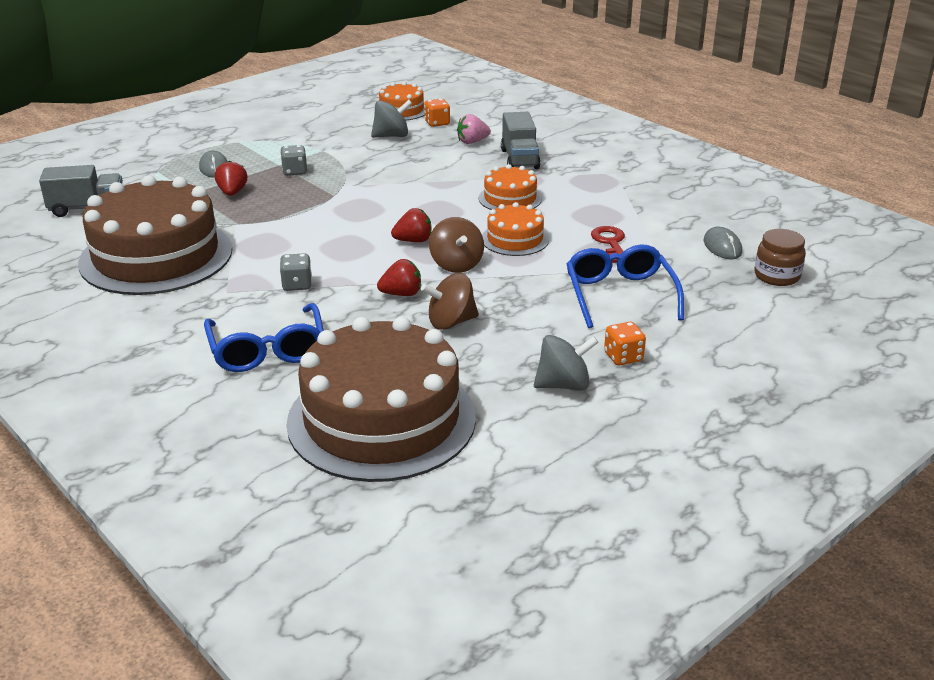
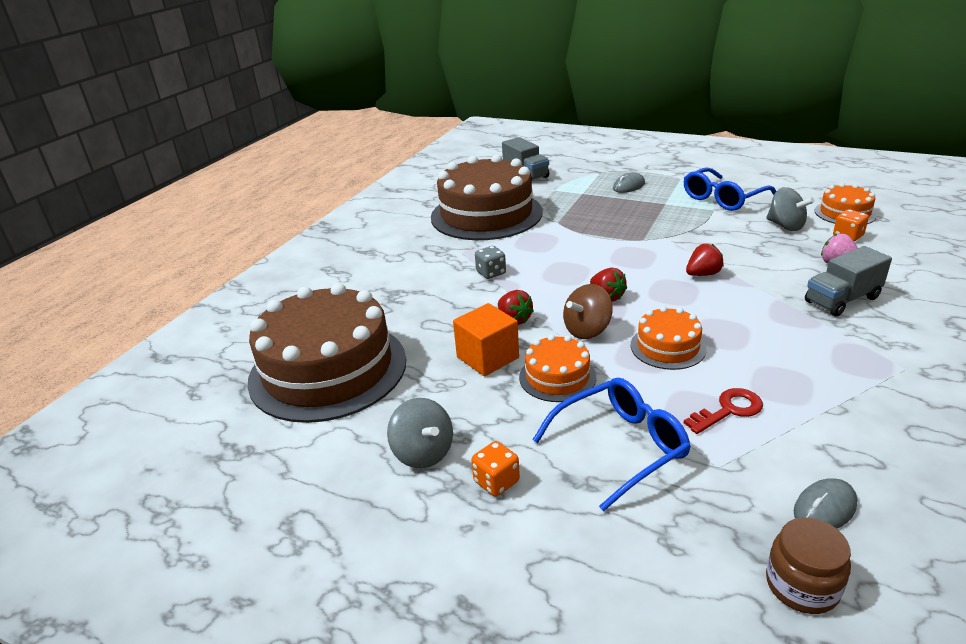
camera: 70 degrees right, 0 degrees up
blue glasses [204,303,324,372] -> blue glasses moved to [684,167,776,211]
red strawberry [215,161,247,196] -> red strawberry moved to [686,244,724,276]
grey dice [280,145,307,176] -> none
brown spinning top [421,273,479,330] -> orange cube [453,303,519,376]
orange cake [479,164,542,210] -> orange cake moved to [519,335,596,402]

